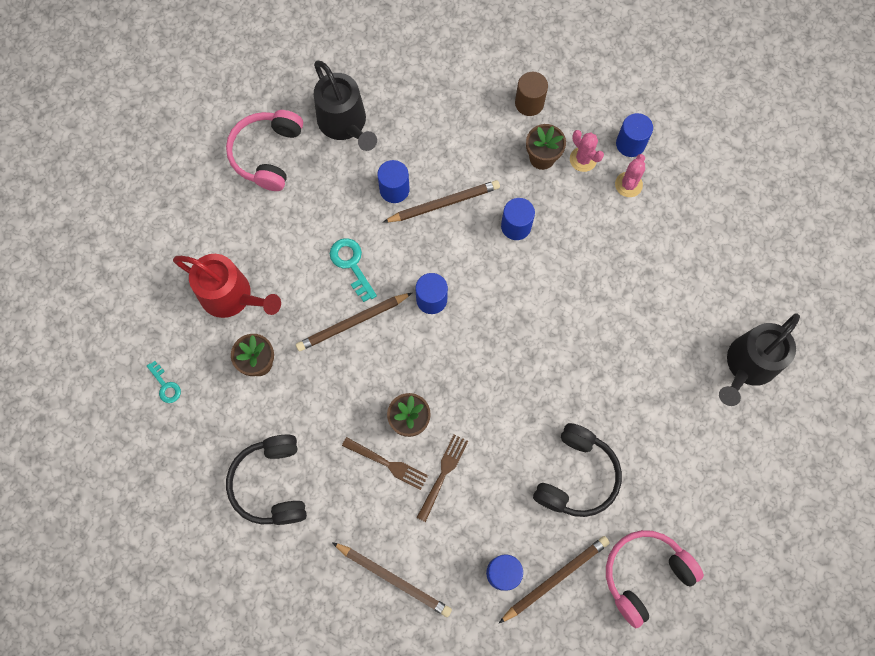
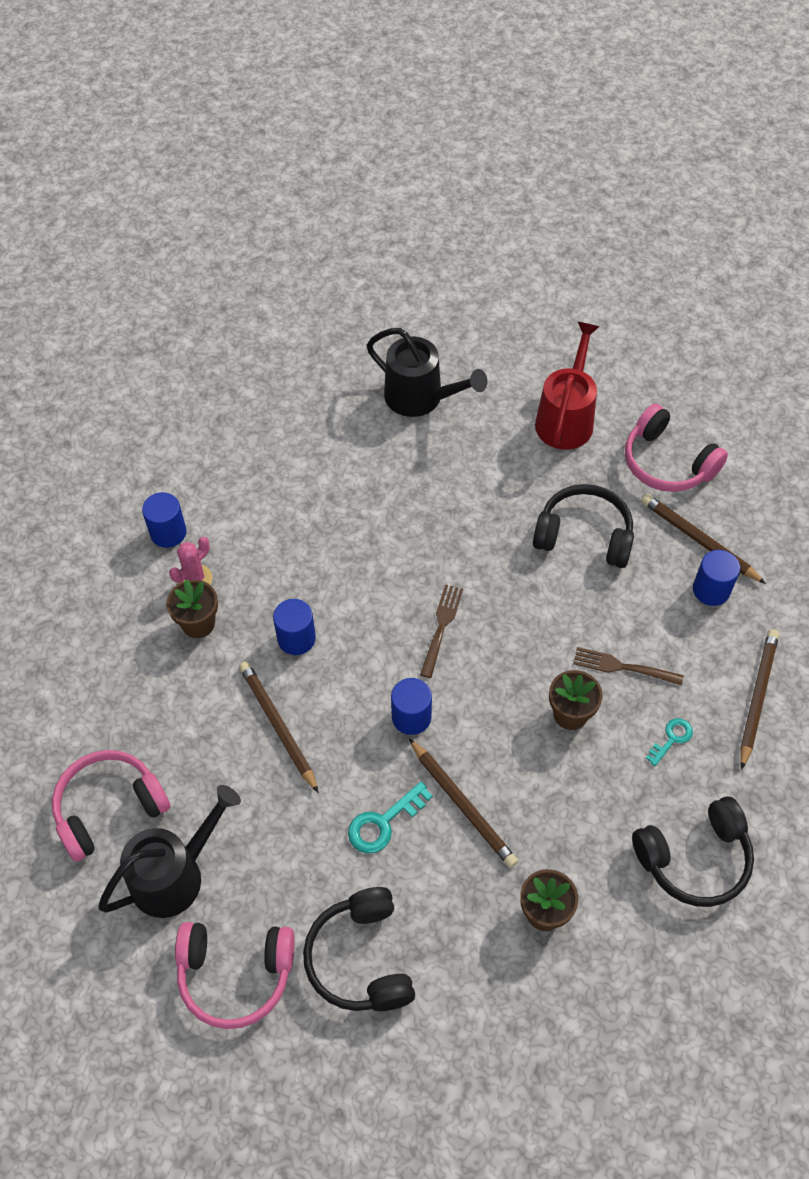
camera: 100 degrees left, 15 degrees down
turquoise key [147,361,181,403] -> turquoise key moved to [646,718,693,766]
red watering can [173,254,281,318] -> red watering can moved to [535,322,599,450]
brown fork [342,437,428,490] -> brown fork moved to [420,584,463,678]
blue cylinder [377,160,410,203] -> none
brown cylinder [515,72,548,116] -> none
pink cactus [615,154,645,197] -> none
none -> pink headphones [52,750,171,862]
none -> black headphones [303,887,415,1011]

